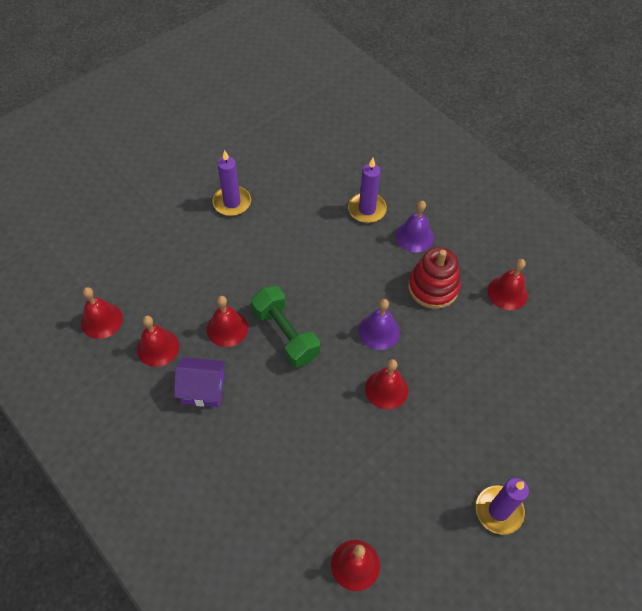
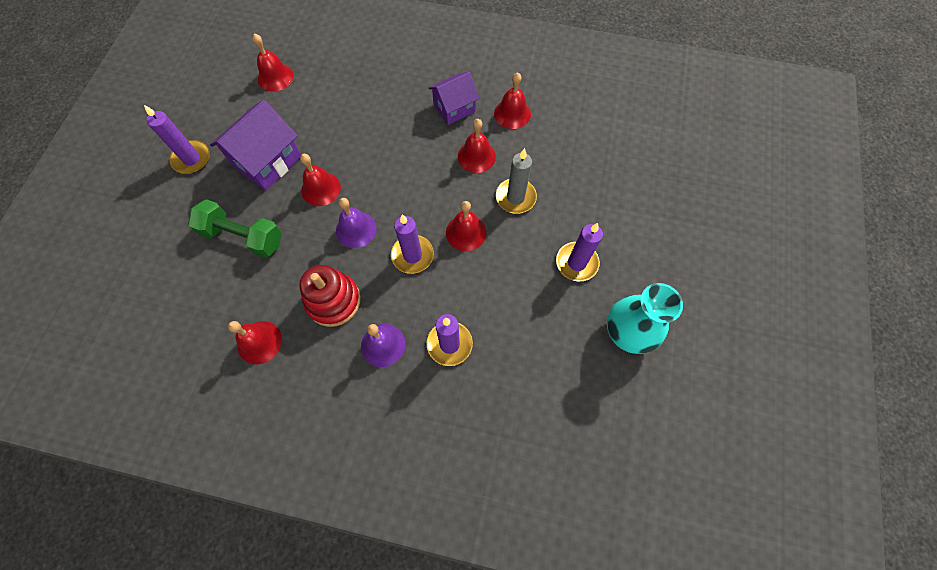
camera: 145 degrees right, 10 degrees up
red bell [81,287,123,339] -> red bell moved to [446,201,486,251]
green dumbbell [251,286,320,367] -> green dumbbell moved to [188,199,282,258]
none -> purple house [210,100,301,191]
none -> purple candle [391,214,434,274]
none -> grey candle [496,148,537,214]
none -> turquoise vase [607,283,683,354]

